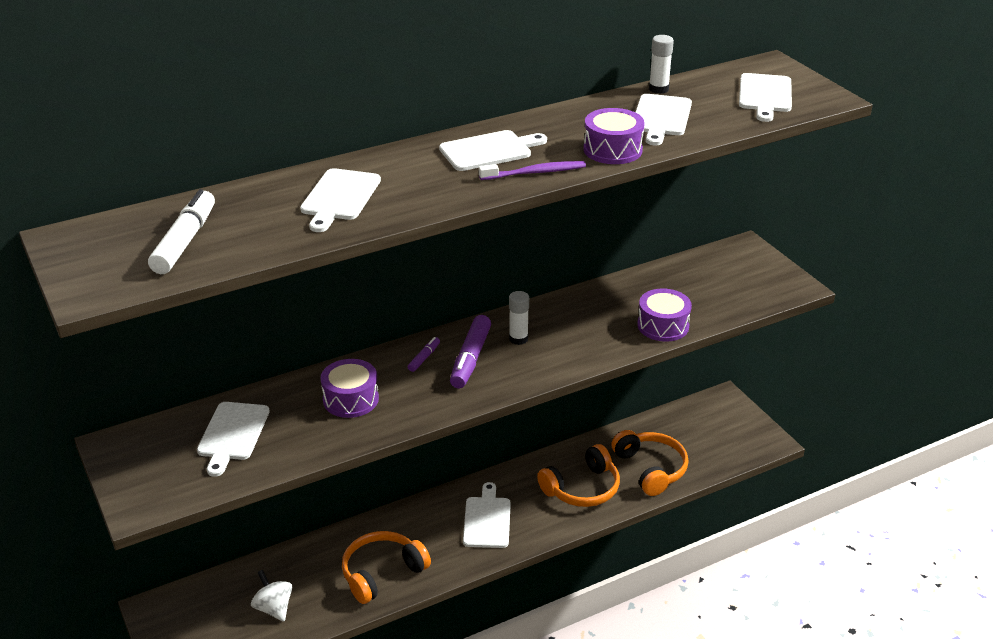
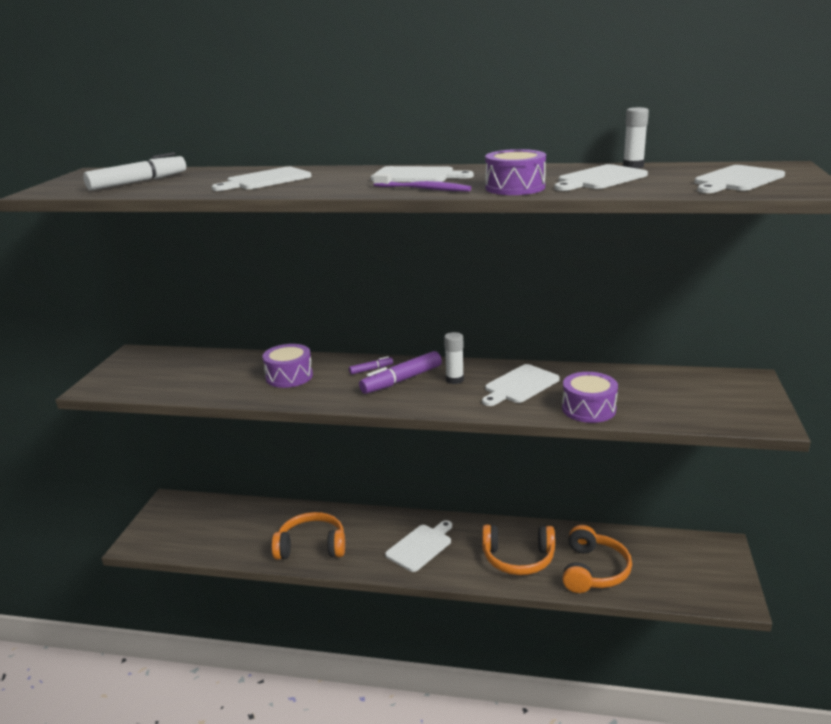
camera: 40 degrees right, 10 degrees down
white cutting board [197,402,270,477] -> white cutting board moved to [482,364,560,406]
white spinning top [251,570,292,622] -> none

